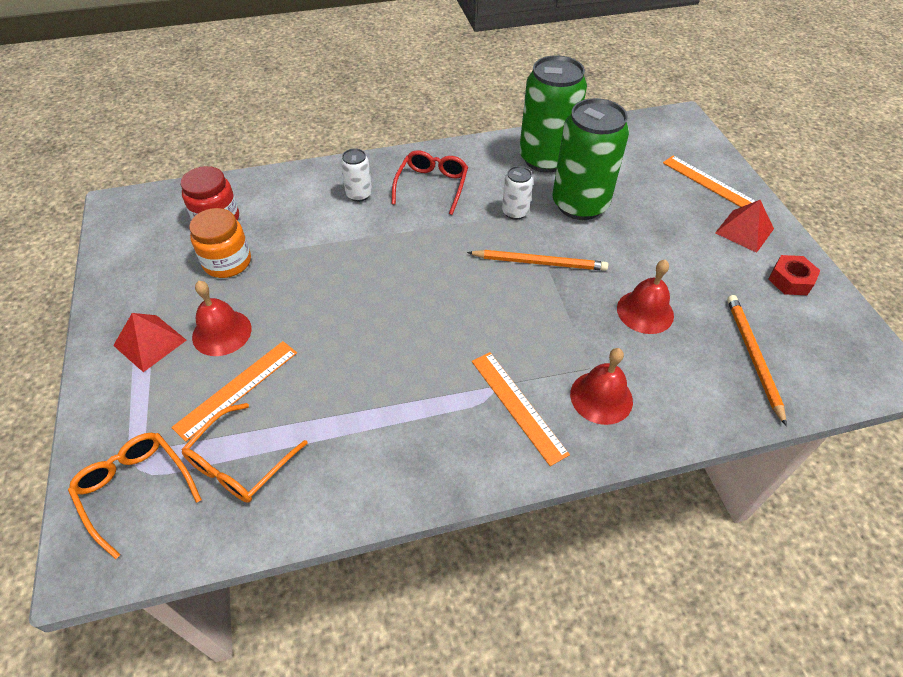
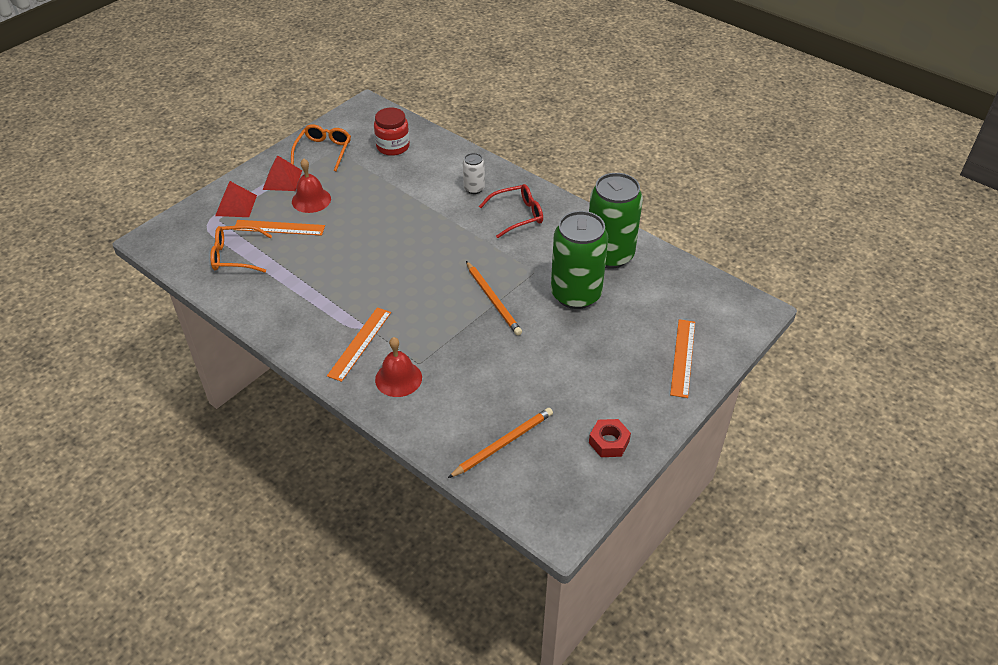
camera: 55 degrees right, 5 degrees down
orange glasses [68,433,202,559] -> orange glasses moved to [291,124,351,172]
orange jar [189,208,251,278] -> none
white can [502,166,533,220] -> none
red bell [617,259,674,334] -> none
red pyramid [715,200,774,253] -> red pyramid moved to [215,181,257,217]

